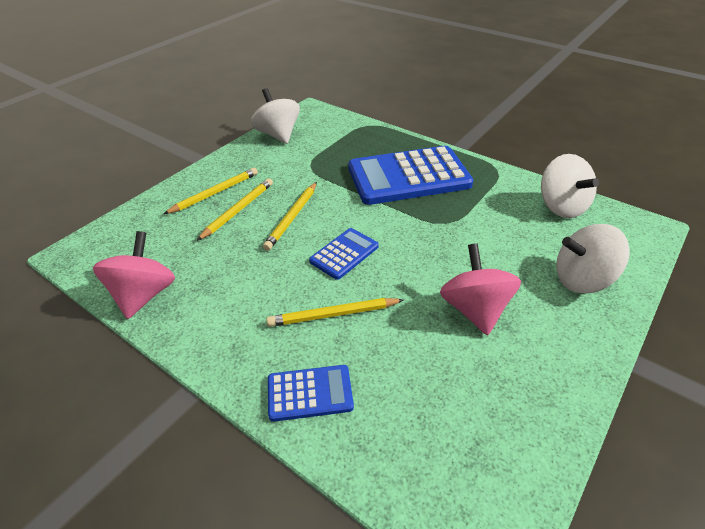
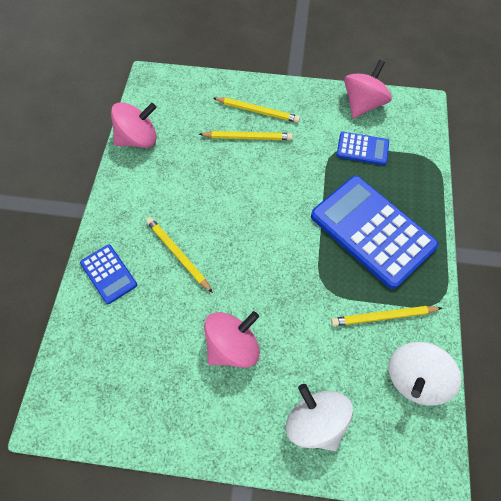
camera: 60 degrees right, 20 degrees up
white spinning top [251,88,300,144] -> pink spinning top [344,60,392,118]
yellow pencil [263,182,317,251] -> yellow pencil moved to [331,306,442,326]
blue calculator [309,228,379,280] -> blue calculator moved to [337,132,389,165]

